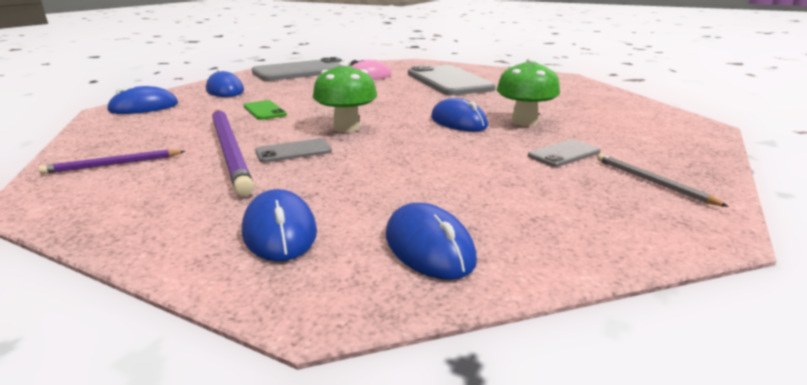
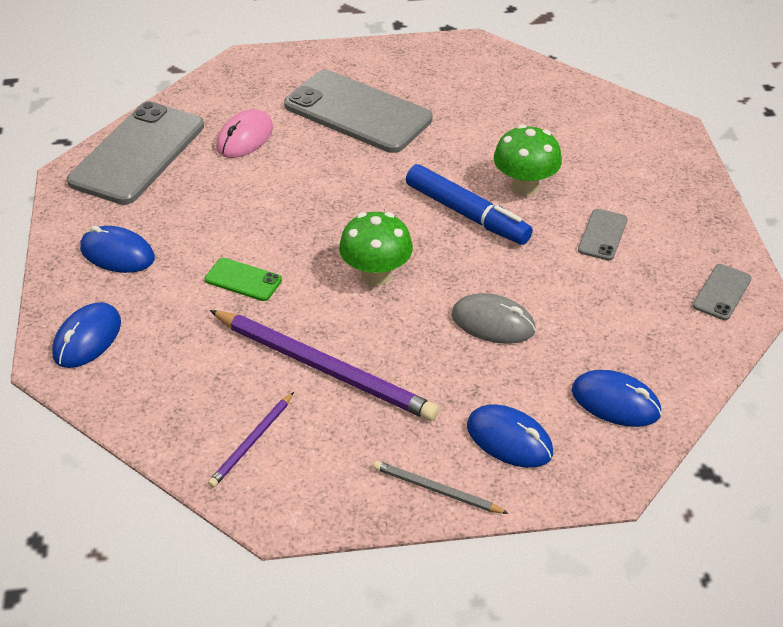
camera: 35 degrees left, 20 degrees up
grey phone [255,138,332,163] -> grey phone moved to [693,264,752,320]
blue mouse [431,98,488,131] -> blue marker [406,164,533,245]
grey pencil [597,154,729,207] -> grey pencil moved to [374,461,509,514]
none -> grey mouse [451,293,536,344]

